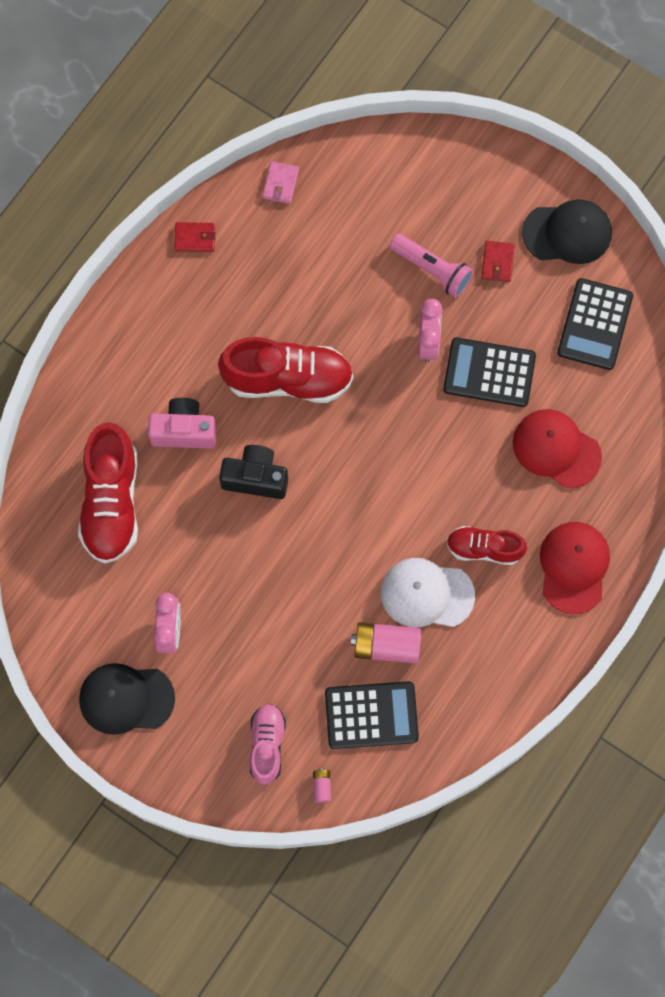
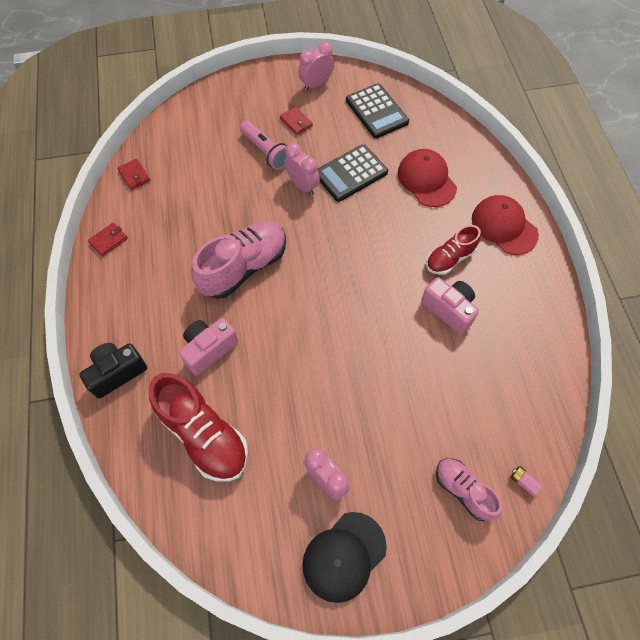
camera: 45 degrees left, 10 degrees down
red shoe [218,337,354,403] -> pink shoe [191,221,286,299]
black camera [219,445,288,499] -> black camera moved to [79,343,147,399]
pink wallet [262,161,299,204] -> red wallet [117,159,151,190]
black calculator [325,681,419,749] -> none
pink battery [351,622,421,663] -> none
white cap [381,558,475,627] -> pink camera [421,277,479,334]
pink flashlight [390,234,473,298] -> pink flashlight turned 60 degrees clockwise [240,120,287,170]
red cap [513,409,602,488] -> red cap turned 75 degrees clockwise [398,149,457,207]
black cap [522,200,612,264] -> pink clock [298,42,334,91]

